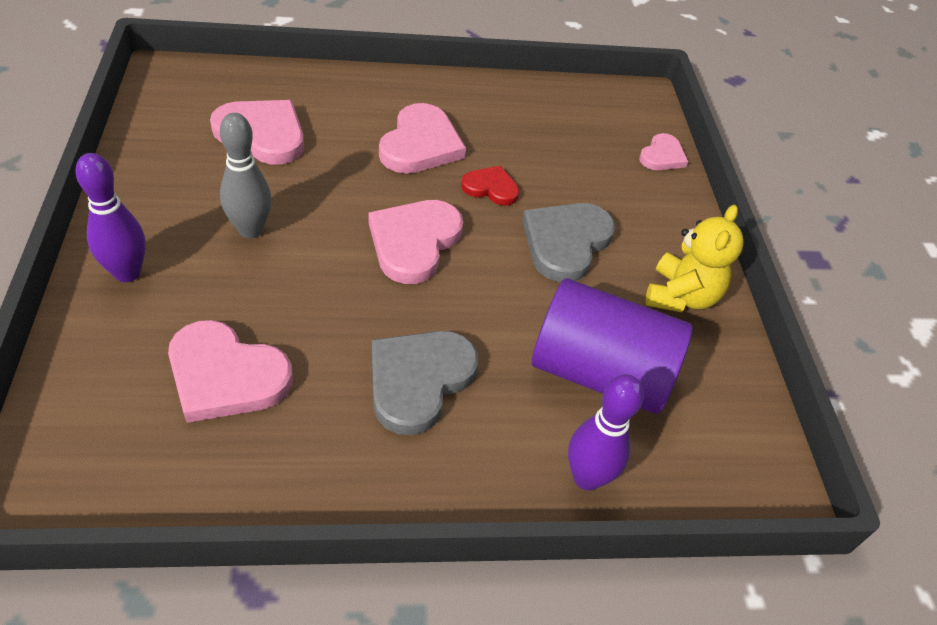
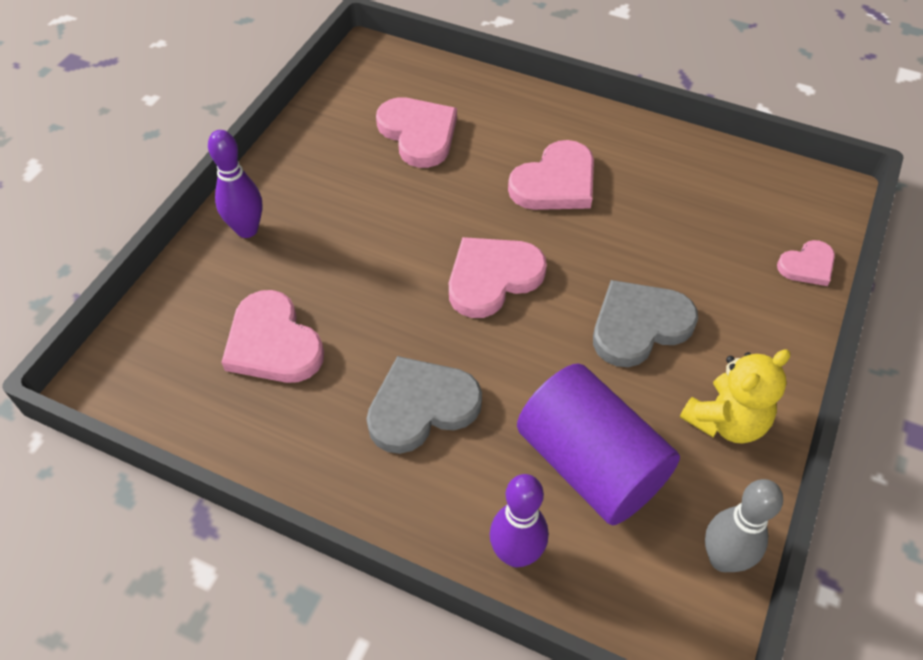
camera: 35 degrees right, 5 degrees up
grey bowling pin [220,113,272,238] -> grey bowling pin moved to [705,479,783,572]
red heart [461,166,519,206] -> none

